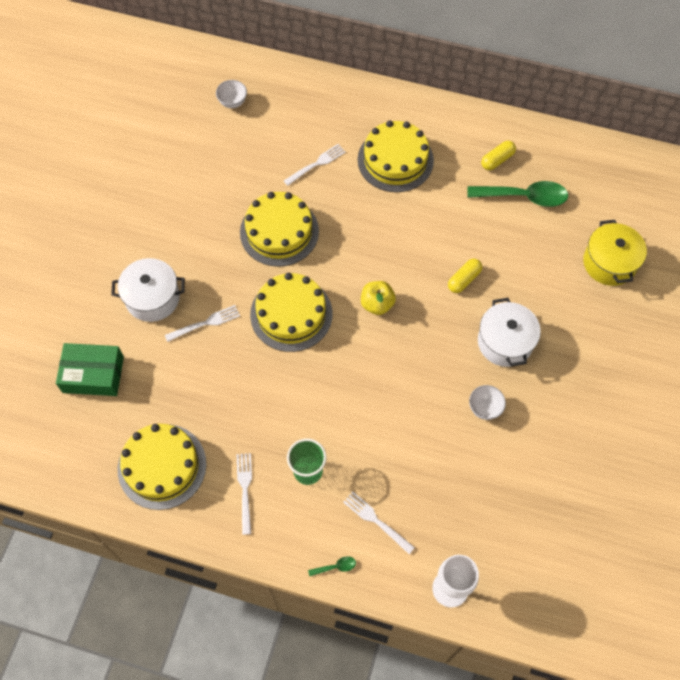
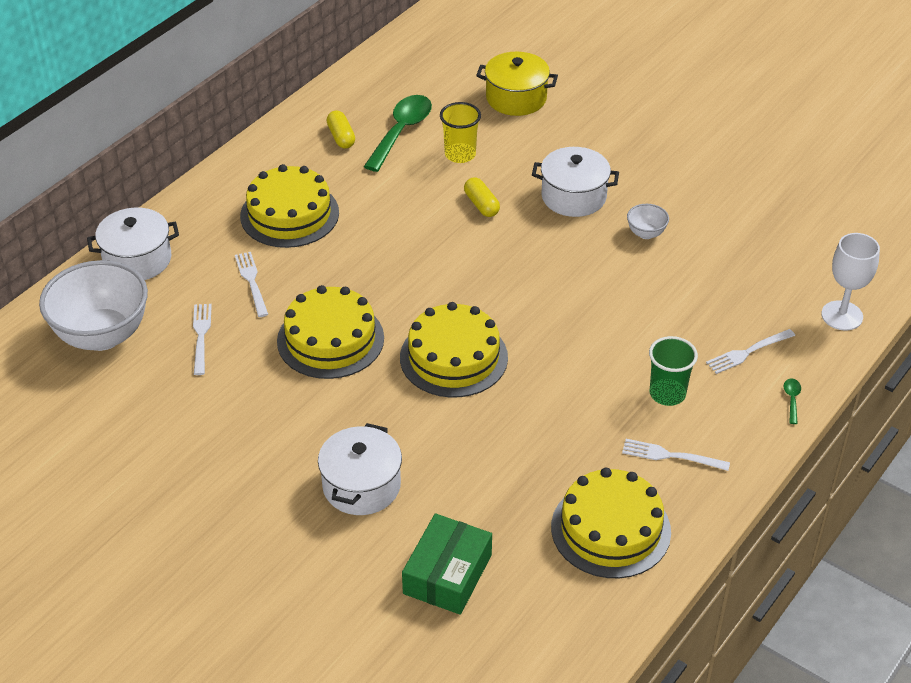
camera: 70 degrees left, 20 degrees down
white fork [165,305,240,342] -> white fork moved to [193,304,212,375]
white bowl [216,80,247,108] -> white bowl [39,260,148,351], size x2.34
yellow apple [361,281,396,315] -> none
none -> white pot [87,208,179,280]
none -> yellow cup [440,102,481,163]

